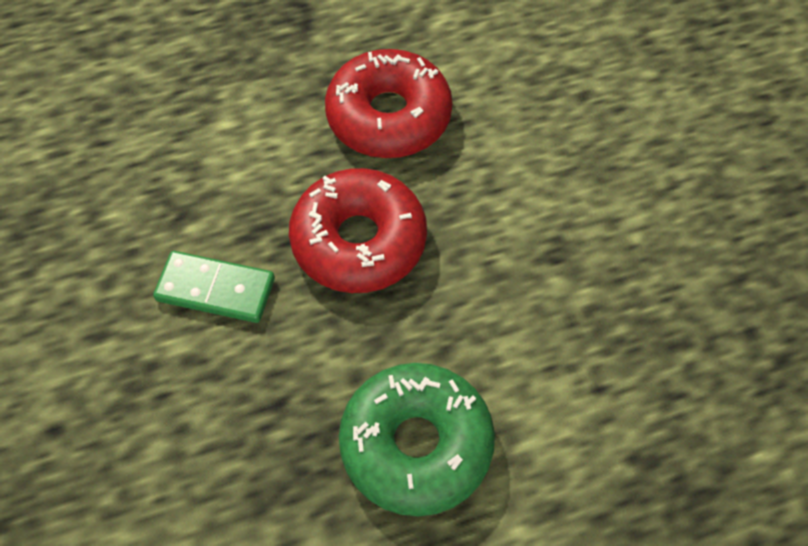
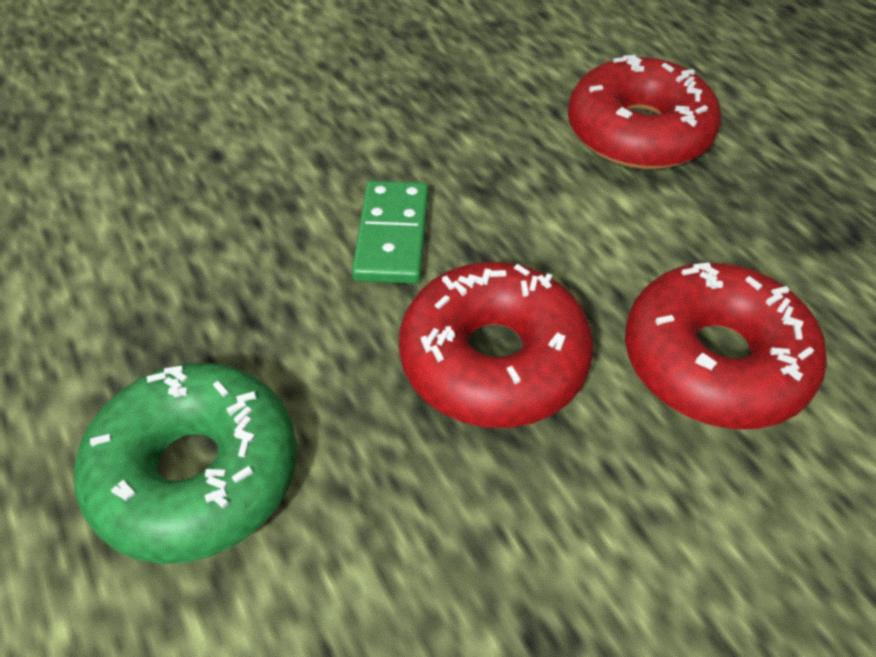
camera: 80 degrees right, 10 degrees down
none -> red donut [568,55,721,169]

